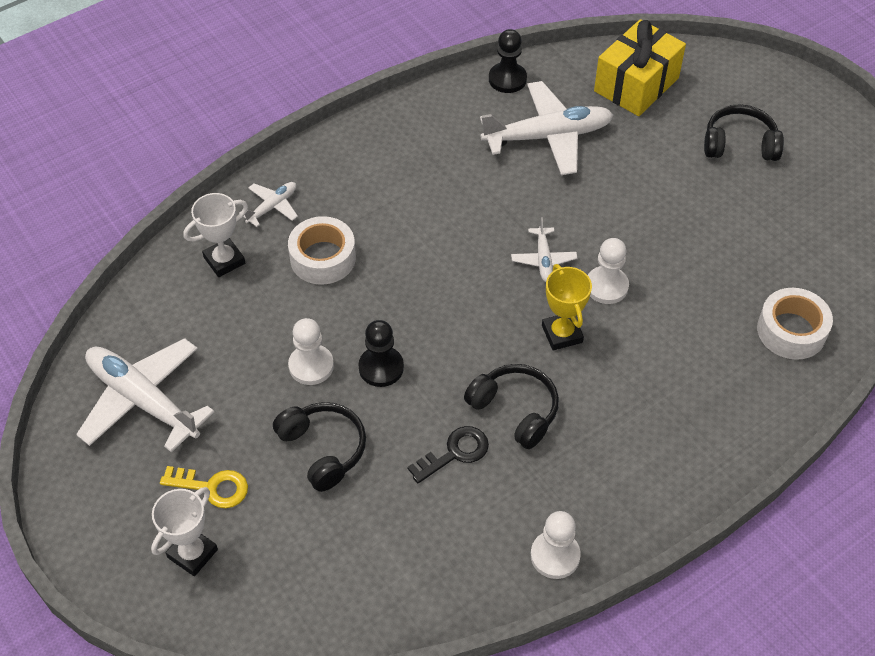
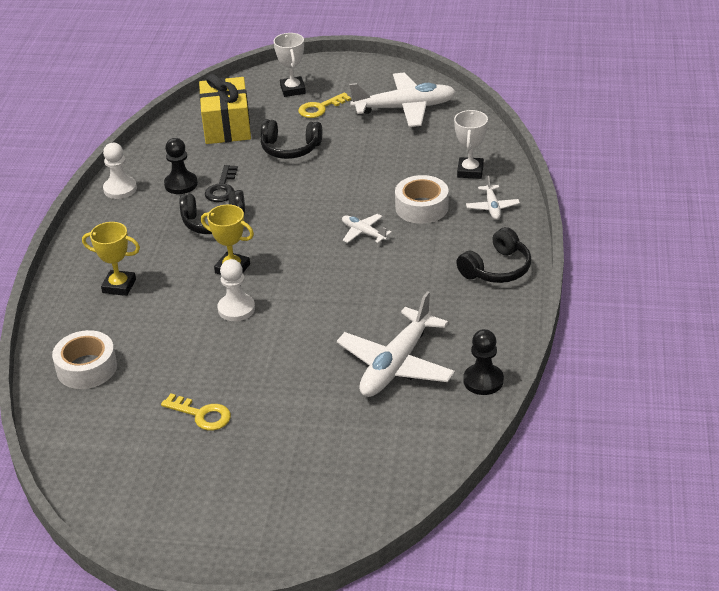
camera: 135 degrees right, 15 degrees down
white pawn [288,318,334,385] -> none
black pawn [358,320,404,387] -> black pawn moved to [164,138,198,194]
white plane [511,217,577,282] -> white plane moved to [342,214,392,243]
yellow gift [594,19,686,116] -> yellow gift moved to [199,74,251,144]
black headphones [704,104,784,161] -> black headphones moved to [456,227,531,283]
none -> yellow trophy [82,222,140,296]
none -> yellow key [161,393,231,430]

